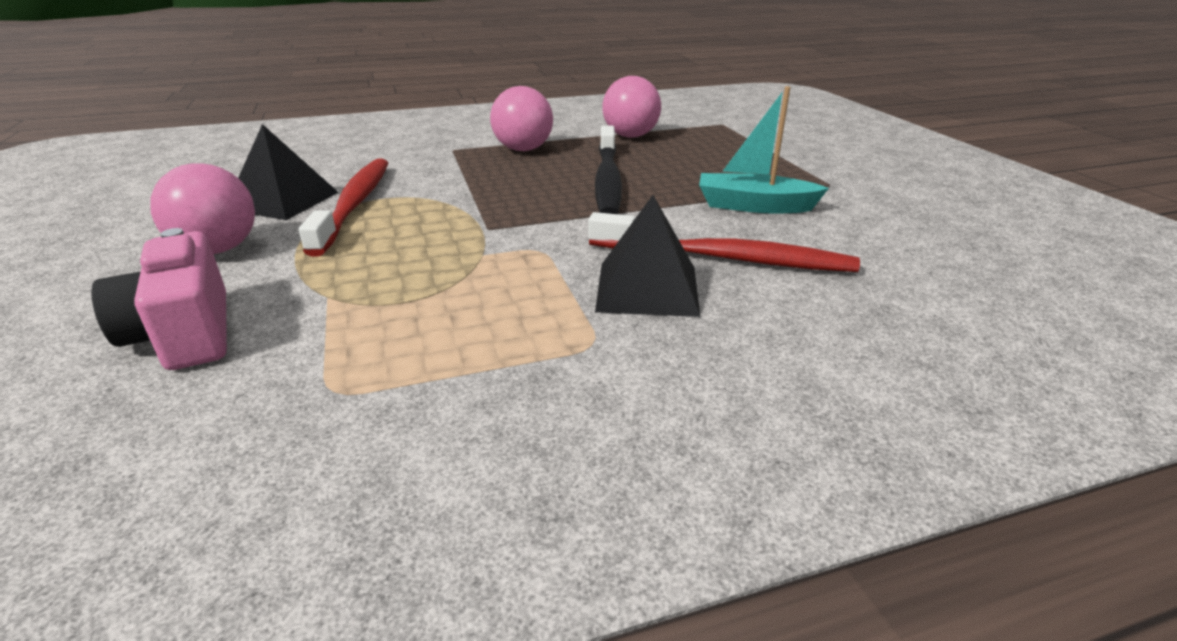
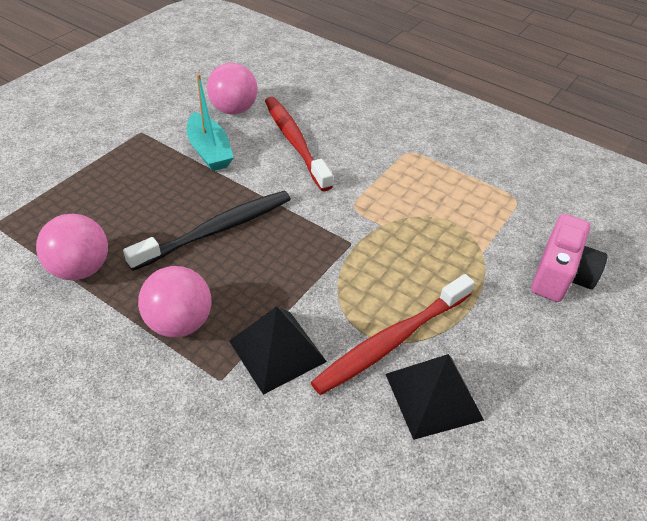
camera: 130 degrees left, 15 degrees up
pink ball [150,163,255,254] -> pink ball moved to [207,63,257,115]
black pyramid [595,195,700,317] -> black pyramid moved to [229,307,327,395]

